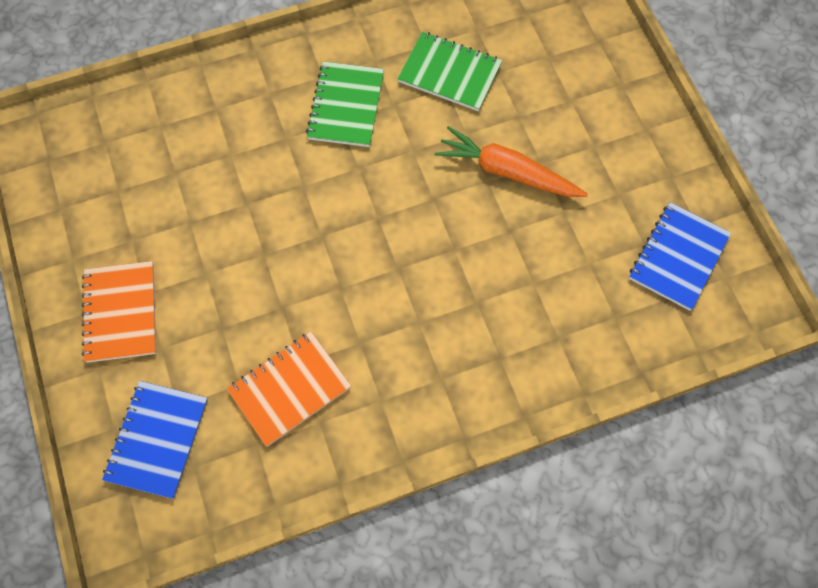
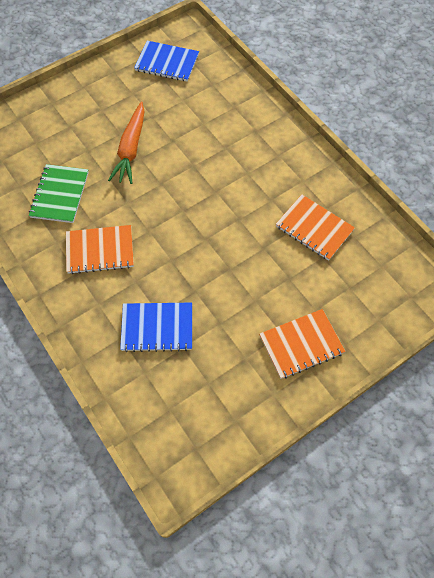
camera: 105 degrees left, 5 degrees down
blue notebook [102,381,208,499] -> blue notebook moved to [120,303,192,352]
green notebook [306,62,384,147] -> orange notebook [66,225,134,274]

